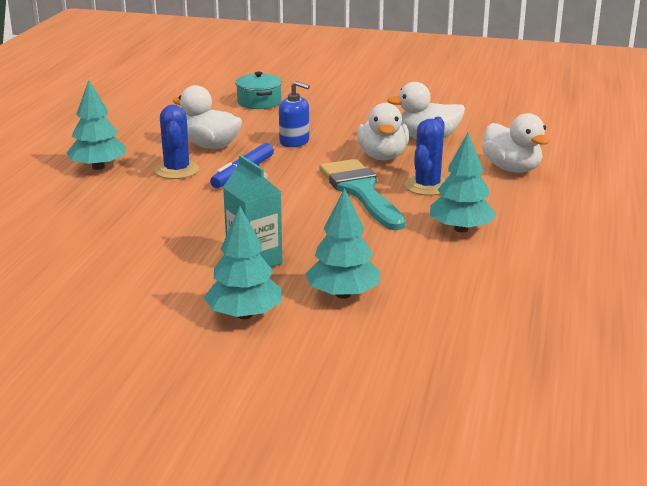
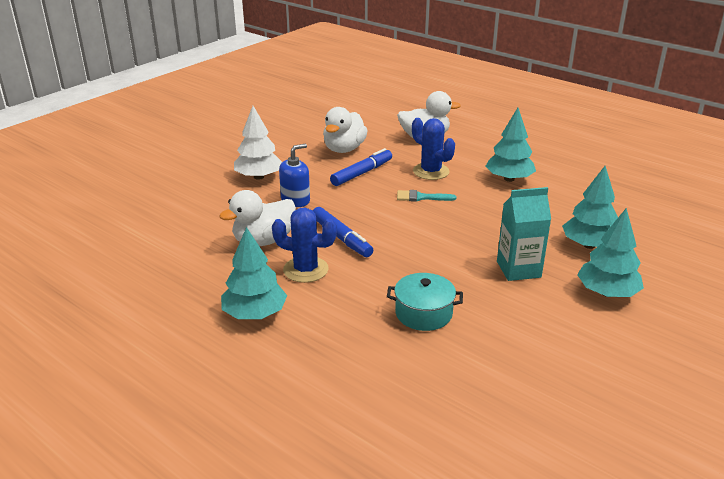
camera: 65 degrees left, 5 degrees up
turquoise pot [235,72,282,109] -> turquoise pot moved to [387,273,463,331]
turquoise brush [319,159,405,230] -> turquoise brush [397,190,456,202], size x0.46
white duck [357,103,409,160] -> blue marker [330,148,392,186]
none -> white tree [234,106,282,180]

